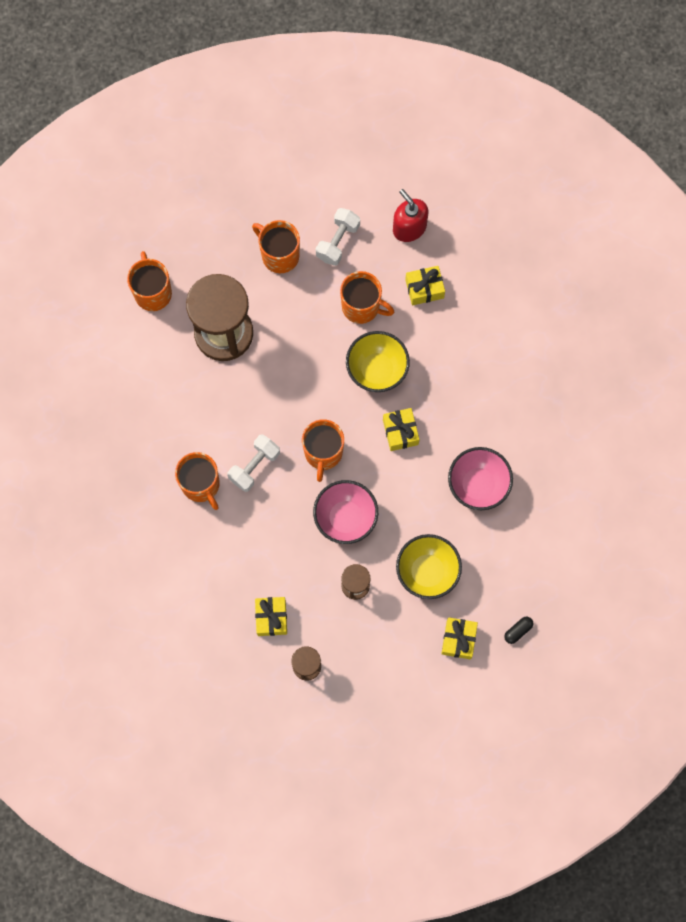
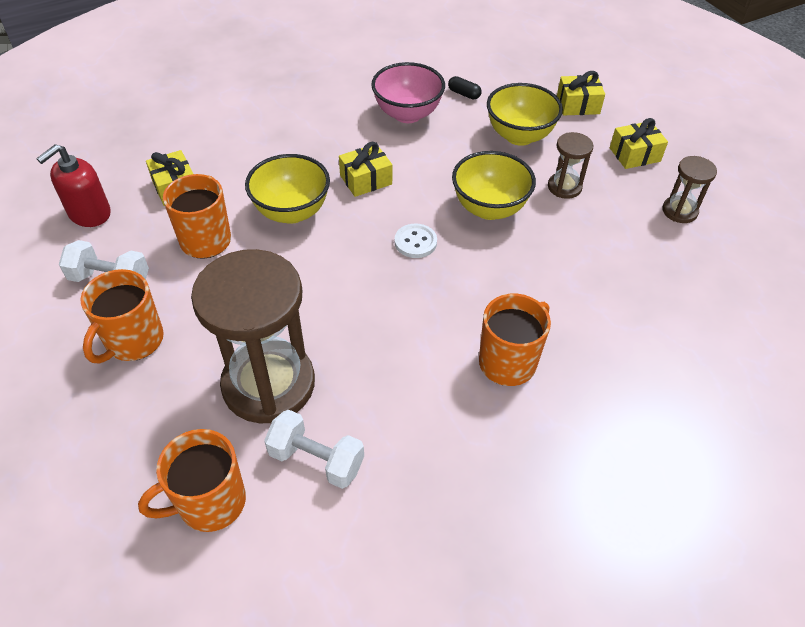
camera: 105 degrees left, 25 degrees down
white dumbbell [227,434,280,492] -> white dumbbell moved to [264,409,364,489]
yellow gift [255,597,287,636] -> yellow gift moved to [610,118,668,169]
orange mug [302,419,344,482] -> white button [395,224,437,258]
pink bowl [313,480,378,544] -> yellow bowl [452,151,536,220]
black capsule [504,617,533,644] -> black capsule moved to [448,76,482,99]

